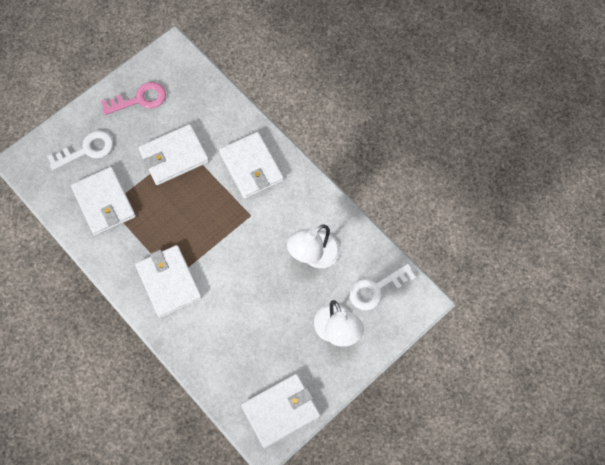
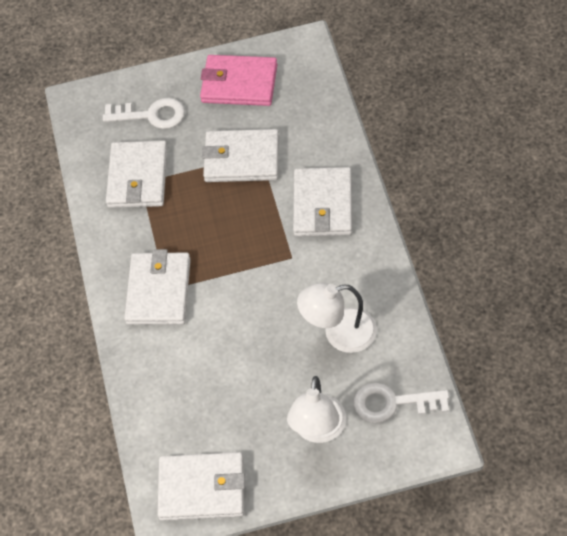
camera: 35 degrees right, 10 degrees down
pink key [101,82,166,115] -> pink wallet [200,55,277,106]

